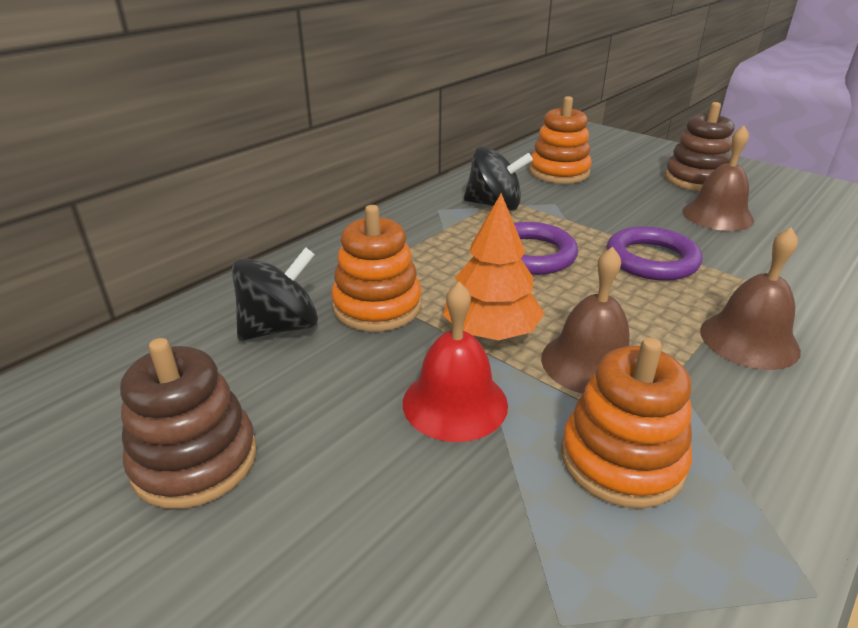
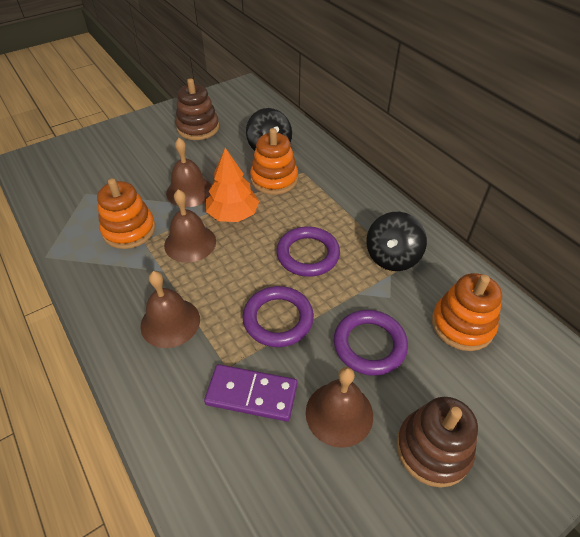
camera: 105 degrees right, 15 degrees up
red bell [403,282,508,442] -> brown bell [166,138,212,207]
none -> purple domino [204,364,298,422]
none -> purple ring [334,310,408,376]

